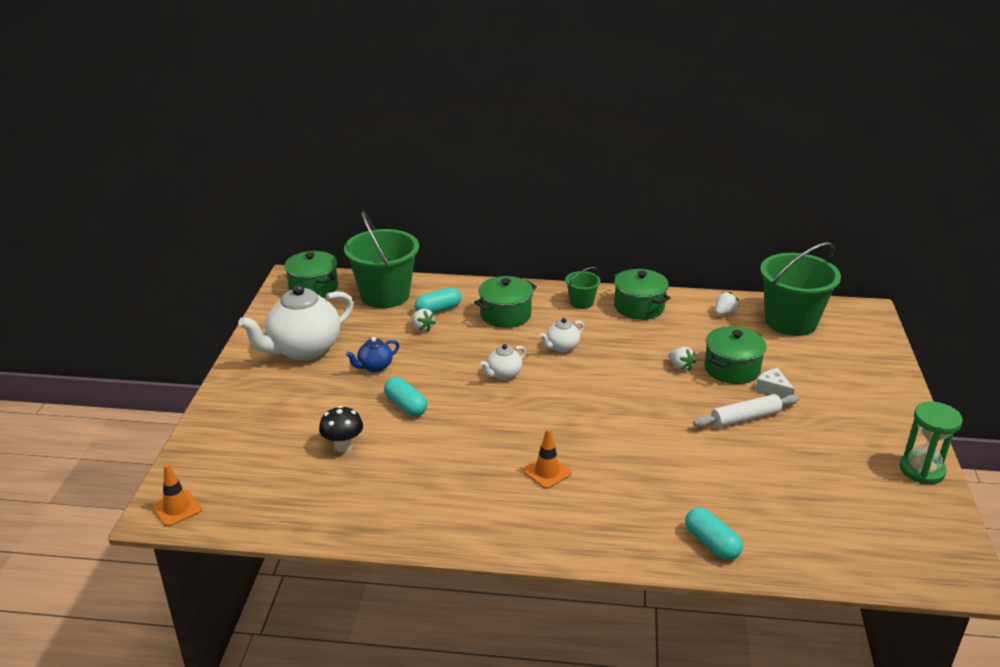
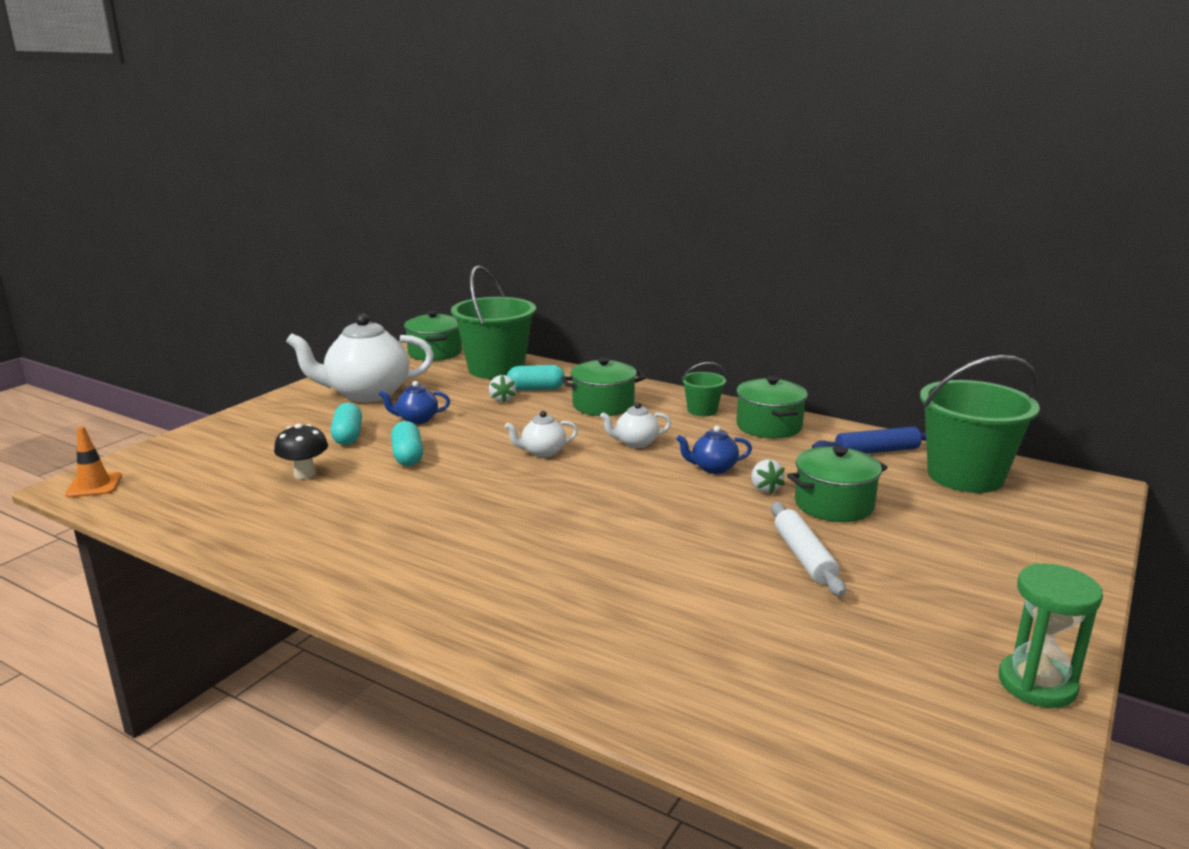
camera: 25 degrees right, 10 degrees down
orange traffic cone [523,428,572,489] -> none
turquoise capsule [685,507,743,560] -> turquoise capsule moved to [331,403,362,445]
white rolling pin [693,394,799,427] -> white rolling pin turned 75 degrees clockwise [771,502,846,597]
white strawberry [715,292,739,315] -> blue rolling pin [812,427,926,454]
white cheese [756,368,795,398] -> none
none -> blue teapot [676,426,752,474]

